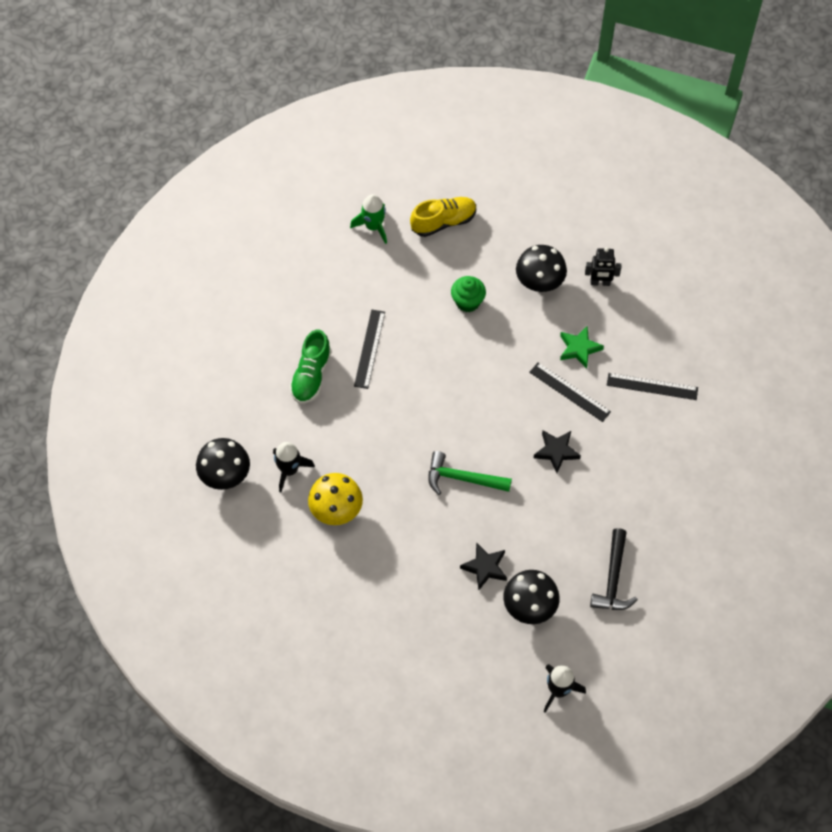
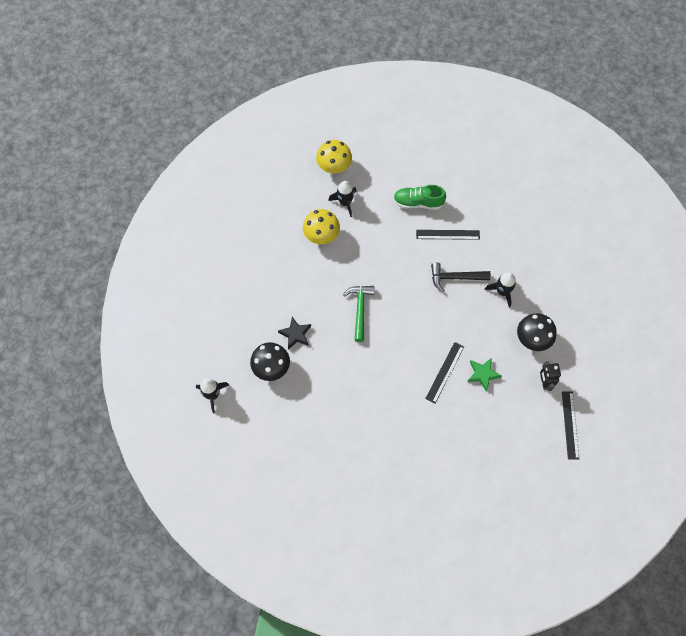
camera: 80 degrees right, 5 degrees up
black mushroom [196,438,250,490] -> yellow mushroom [316,140,352,173]
green rocket [350,194,387,244] -> none
yellow shoe [410,197,476,237] -> none
green cupcake [451,276,486,312] -> black rocket [485,272,516,308]
black star [534,430,581,473] -> none
black hammer [590,528,638,610] -> black hammer moved to [431,262,491,292]
black ruler [607,373,698,400] -> black ruler moved to [562,391,579,459]

